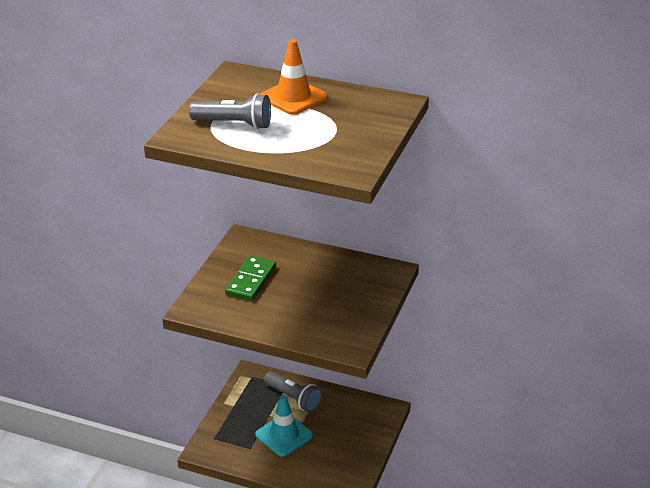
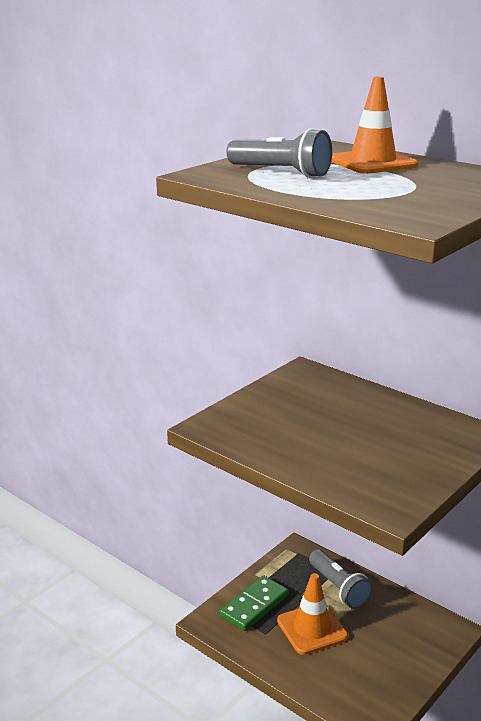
camera: 20 degrees right, 10 degrees down
green domino [225,255,276,301] -> green domino moved to [220,576,289,631]
turquoise traffic cone [255,395,313,457] -> orange traffic cone [277,573,348,655]

